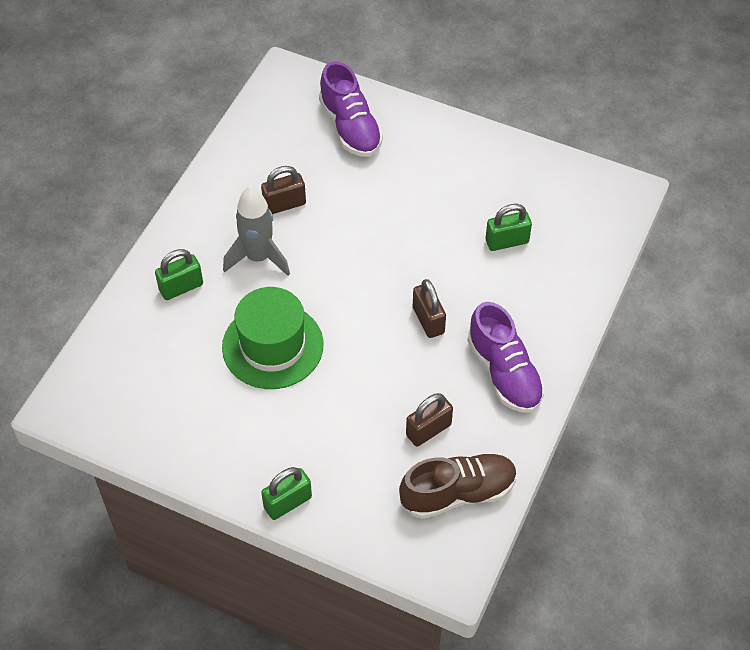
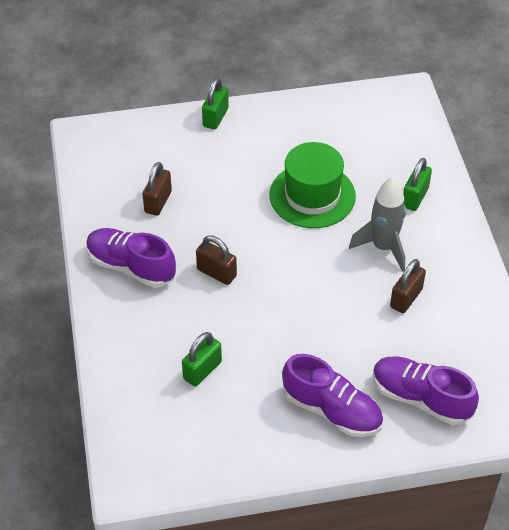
camera: 145 degrees right, 5 degrees down
brown shoe [399,453,517,519] -> none
none -> purple shoe [282,354,383,437]

